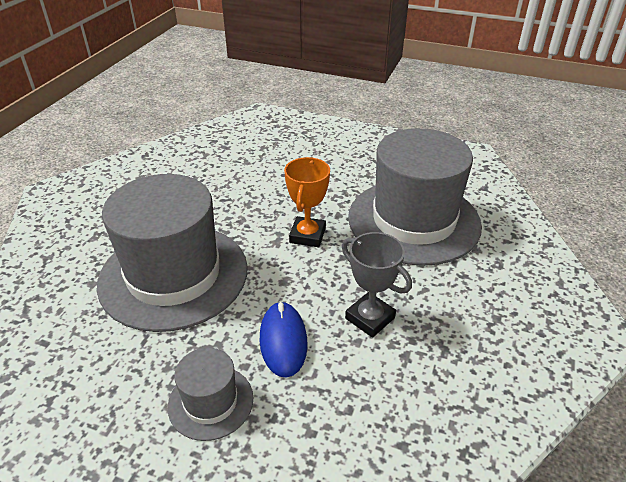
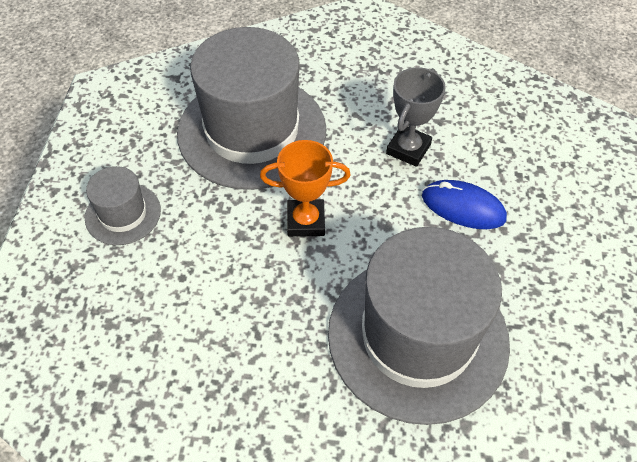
camera: 105 degrees left, 15 degrees up
grey hat [168,348,253,441] -> grey hat moved to [85,166,161,245]
blue mouse [259,301,308,378] -> blue mouse turned 45 degrees clockwise [422,180,507,229]

